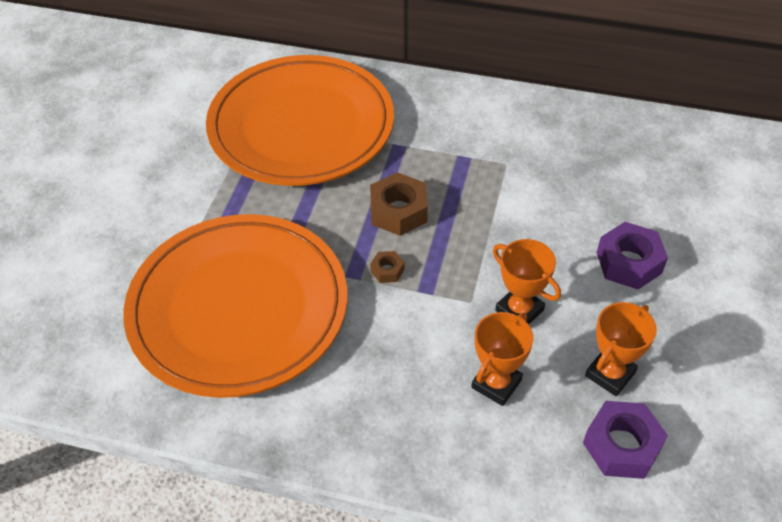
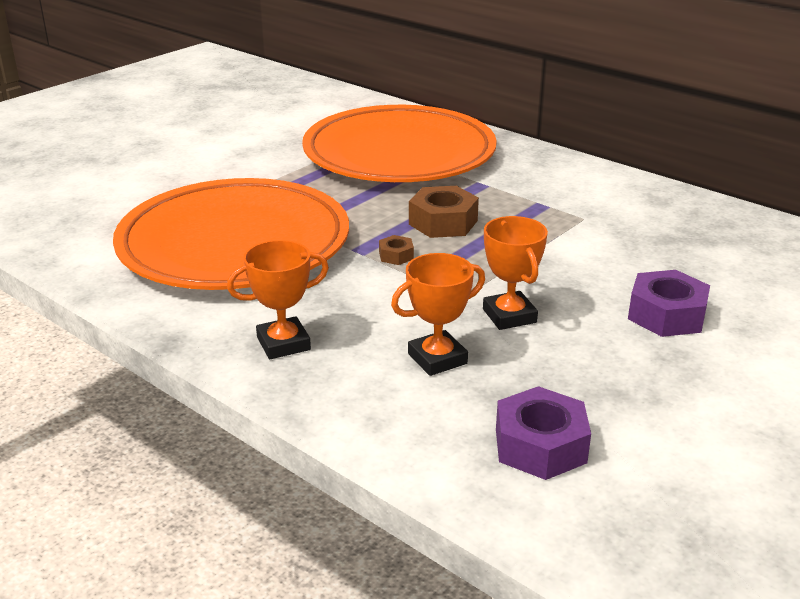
camera: 25 degrees right, 20 degrees down
orange trophy [585,302,657,396] -> orange trophy moved to [227,240,329,359]

